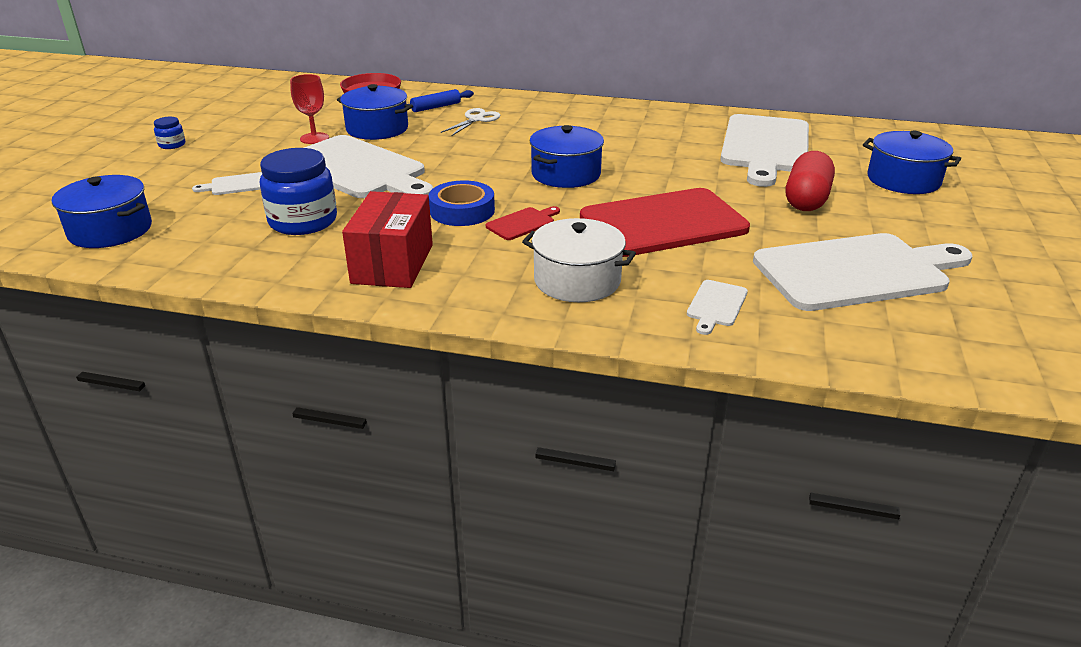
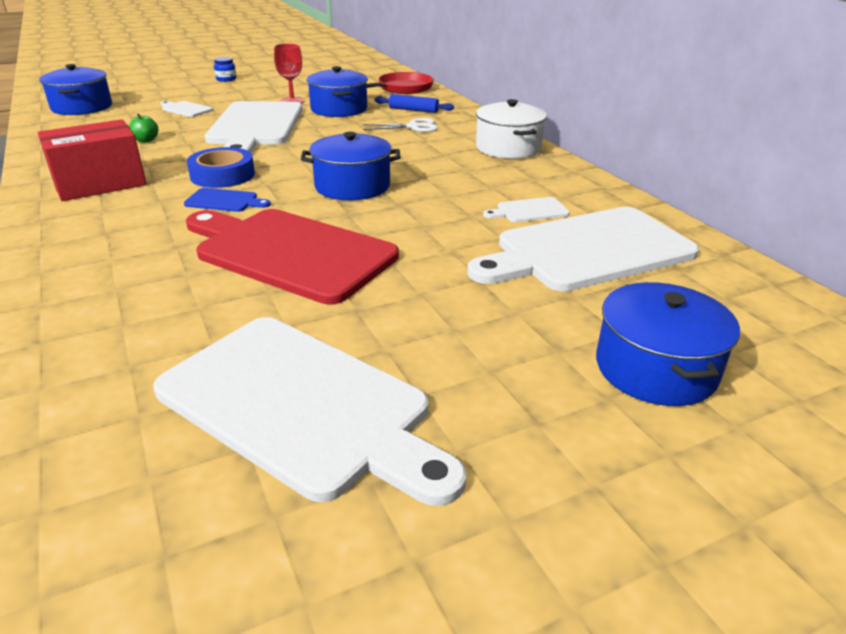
camera: 50 degrees right, 0 degrees up
blue jar [260,148,337,235] -> green apple [129,114,158,142]
red cutting board [486,206,560,240] -> blue cutting board [184,188,271,212]
white pot [522,218,636,302] -> white pot moved to [476,99,547,159]
white cutting board [687,280,748,335] -> white cutting board moved to [483,197,570,222]
red capsule [786,151,835,211] -> none

